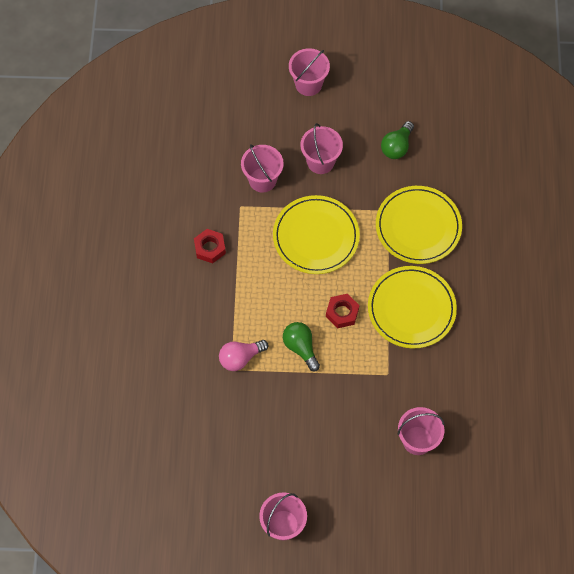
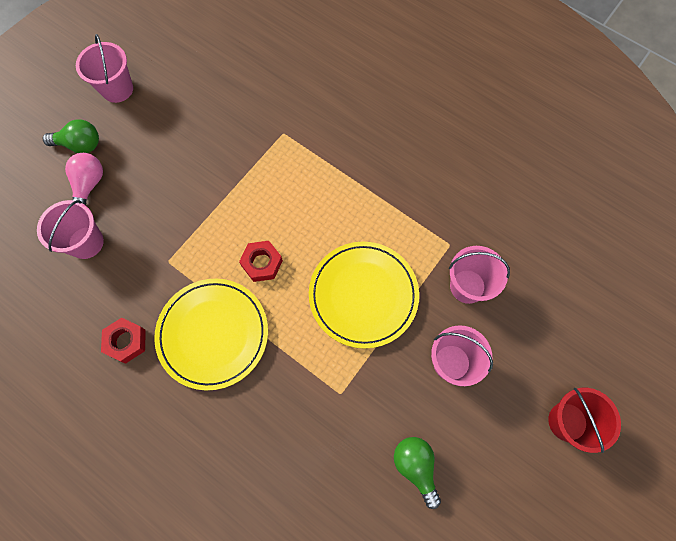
camera: 125 degrees right, 5 degrees up
red nut [194,229,226,263] -> red nut moved to [101,318,146,364]
pink light bulb [219,340,269,371] -> pink light bulb moved to [65,153,103,205]
green light bulb [283,322,320,371] -> green light bulb moved to [43,119,99,153]
pink bucket [289,48,330,96] -> red bucket [548,388,621,453]
yellow plate [376,186,462,264] -> none

